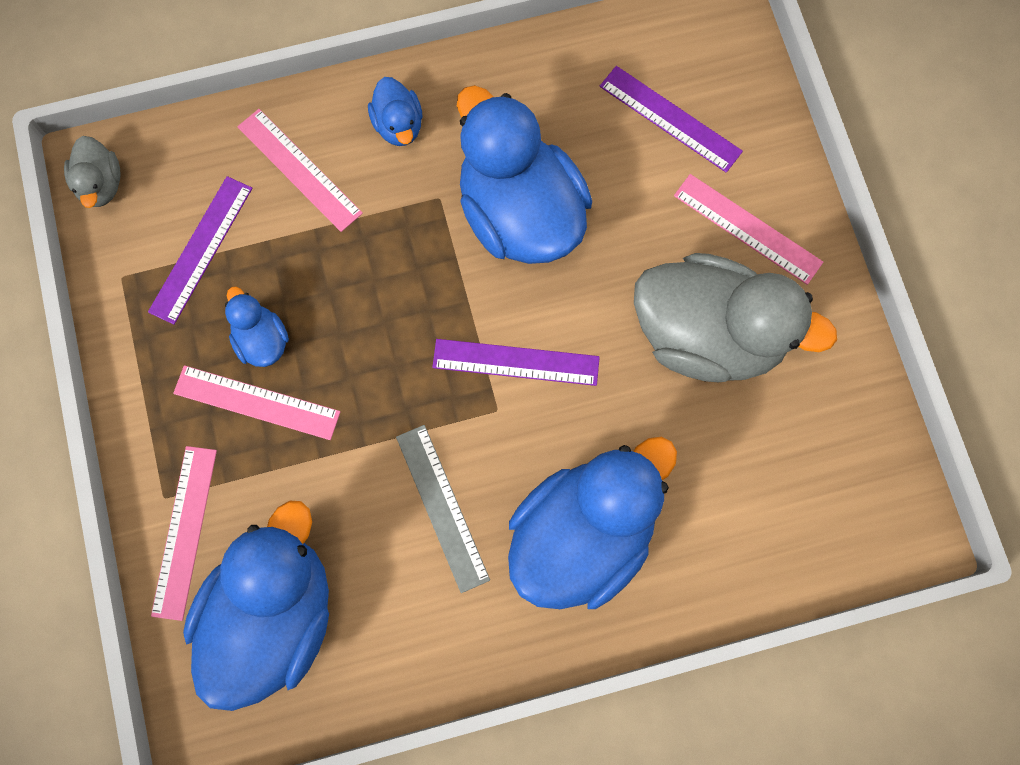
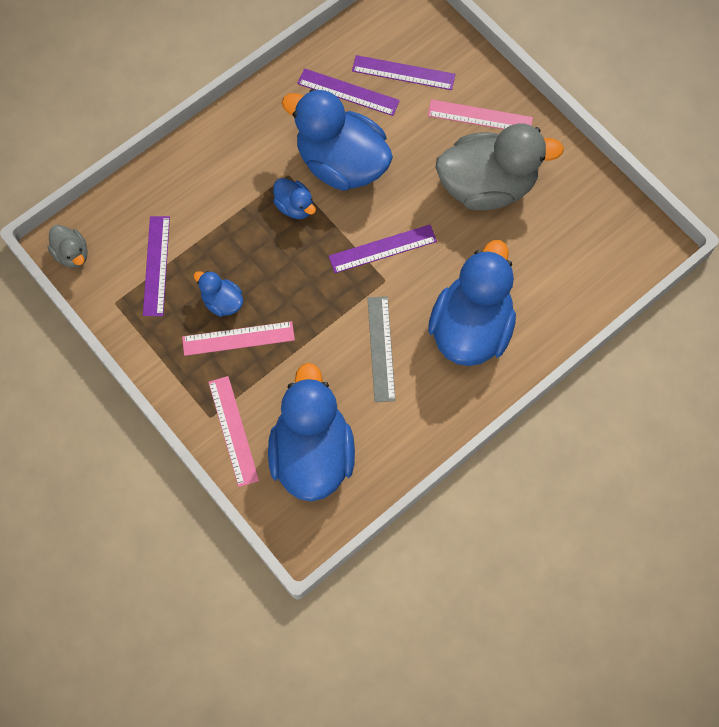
camera: 25 degrees left, 5 degrees down
pink ruler [237,109,363,232] -> none
blue duck [368,77,422,146] -> blue duck moved to [273,178,316,219]
grey ruler [396,425,490,593] -> grey ruler turned 45 degrees clockwise [368,296,396,402]
none -> purple ruler [297,68,400,116]

